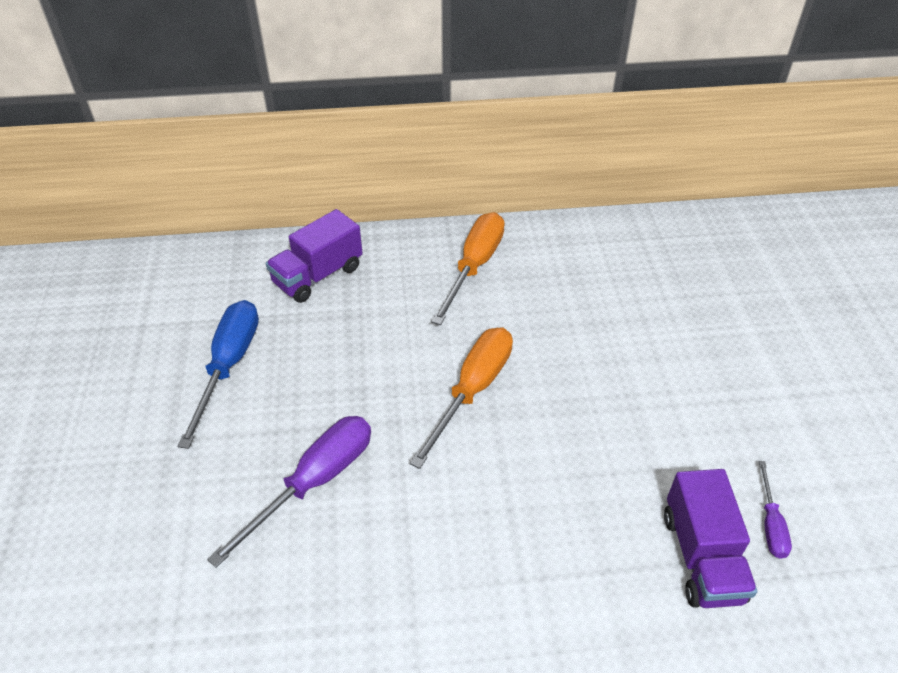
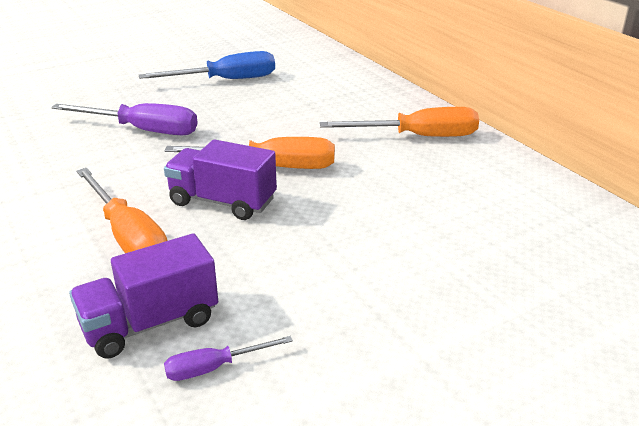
camera: 65 degrees right, 15 degrees down
purple truck [266,209,363,303] -> purple truck moved to [164,139,277,220]
none -> orange screwdriver [77,168,168,253]

